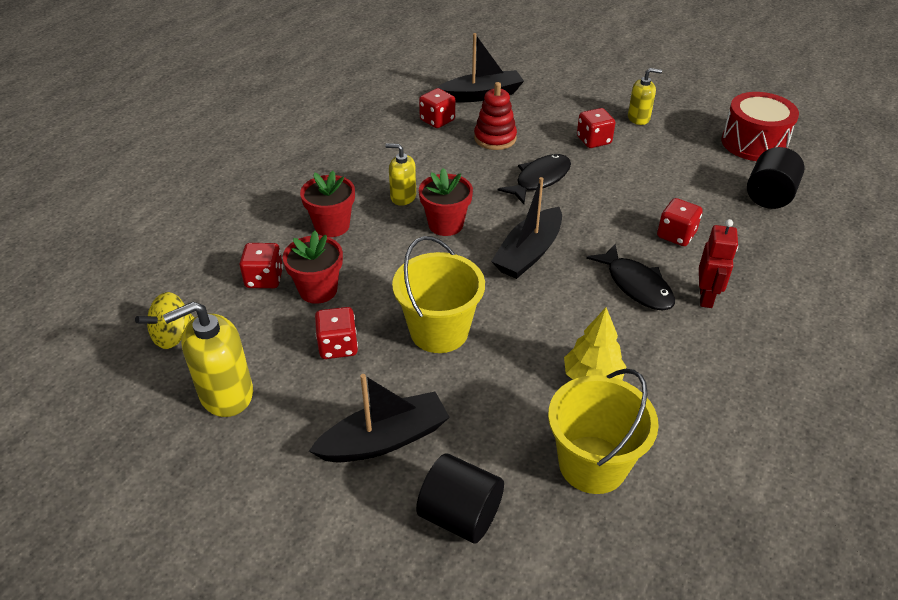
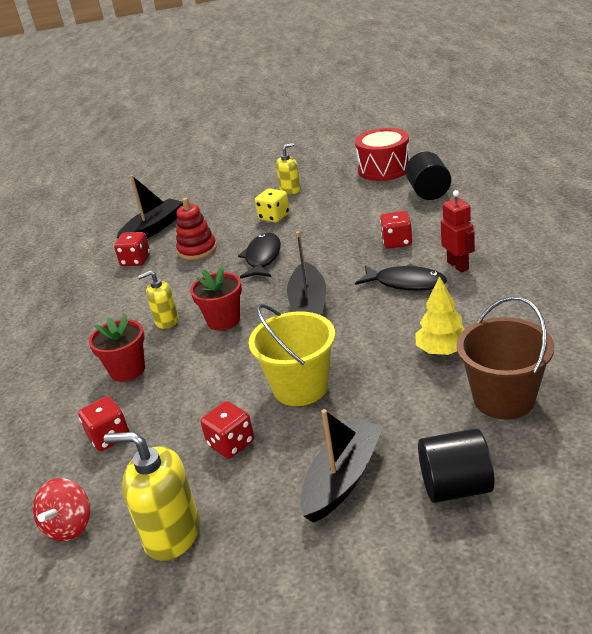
camera: 30 degrees left, 10 degrees down
yellow spinning top [135,292,194,349] -> red spinning top [33,478,91,541]
yellow soap dispenser [163,302,253,417] -> yellow soap dispenser turned 75 degrees clockwise [104,432,200,561]
red flower pot [283,231,343,304] -> none
yellow bucket [548,369,659,494] -> brown bucket [457,296,554,420]
red dice [577,108,615,148] -> yellow dice [255,188,290,223]

